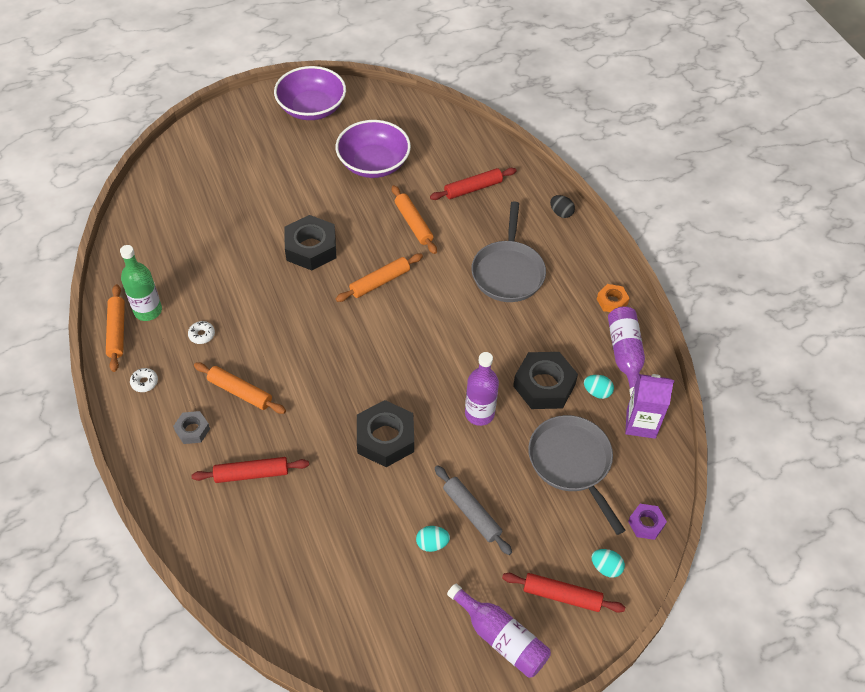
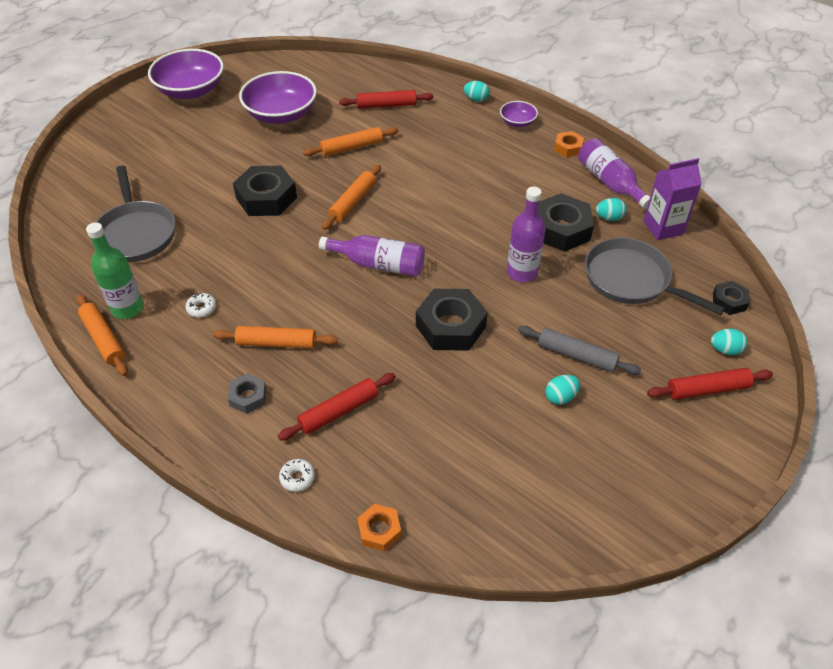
camera: 25 degrees left, 5 degrees down
white donut [130,368,158,392] -> white donut moved to [279,459,315,492]
orange rolling pin [392,185,437,254] -> orange rolling pin turned 60 degrees counterclockwise [303,127,398,156]
red rolling pin [430,168,516,200] -> red rolling pin turned 45 degrees clockwise [339,90,433,109]
purple bottle [447,583,551,678] -> purple bottle moved to [319,235,425,276]
grey pan [471,201,546,302] -> grey pan moved to [92,166,176,262]
black egg [550,195,575,218] -> turquoise egg [464,81,490,102]
purple nut [628,504,667,540] -> black nut [713,281,750,315]
none -> orange nut [357,504,401,551]
none -> purple bowl [500,101,538,127]

